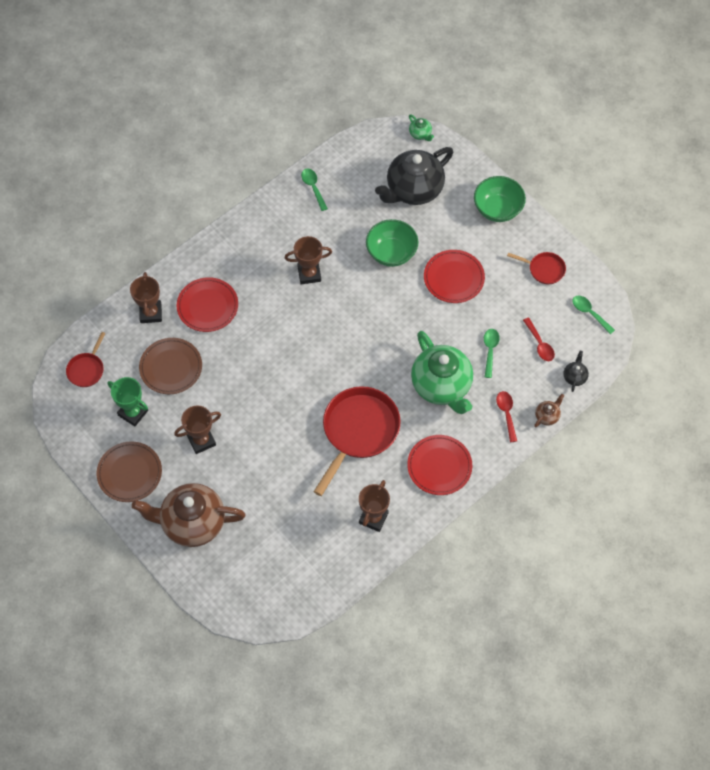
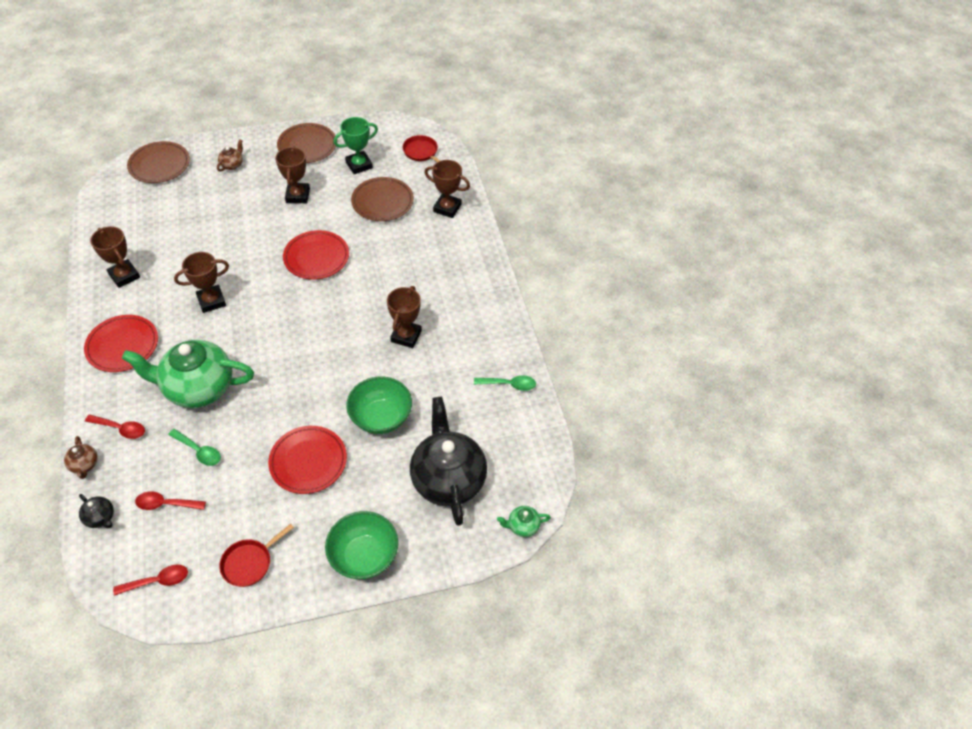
camera: 115 degrees right, 10 degrees down
brown teapot [132,483,246,547] -> brown teapot [217,139,243,172], size x0.41
red plate [177,277,238,332] -> red plate moved to [283,230,349,280]
red pan [314,386,401,496] -> brown trophy [174,252,229,313]
green spoon [572,295,615,334] -> red spoon [113,564,188,596]
none -> brown plate [127,141,190,183]

